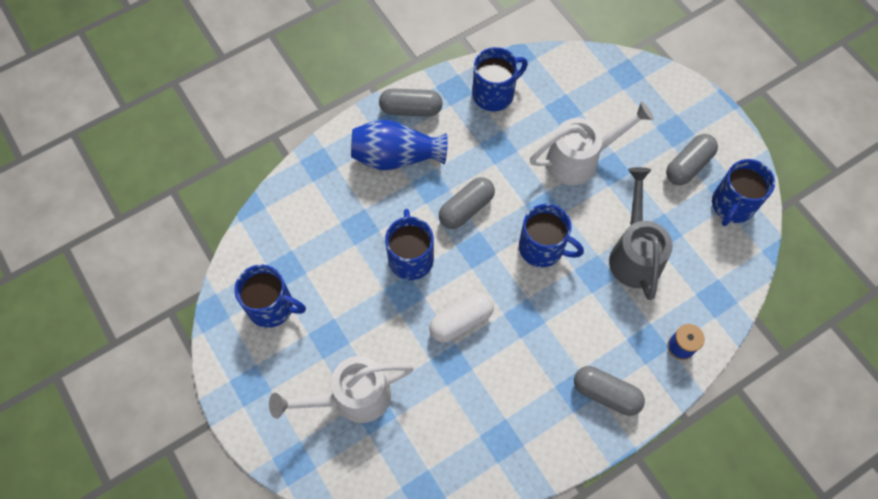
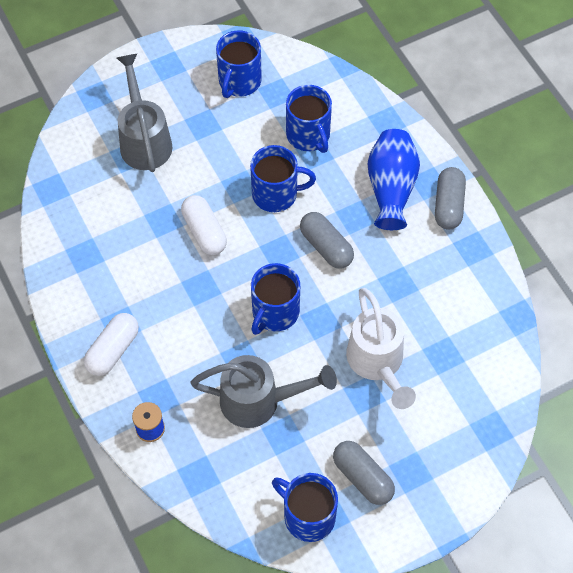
camera: 95 degrees right, 5 degrees down
white watering can [269,356,414,423] -> grey watering can [117,54,172,172]
blue mug [472,47,528,111] -> blue mug moved to [286,85,332,153]
grey capsule [574,366,645,416] -> white capsule [84,313,139,376]

